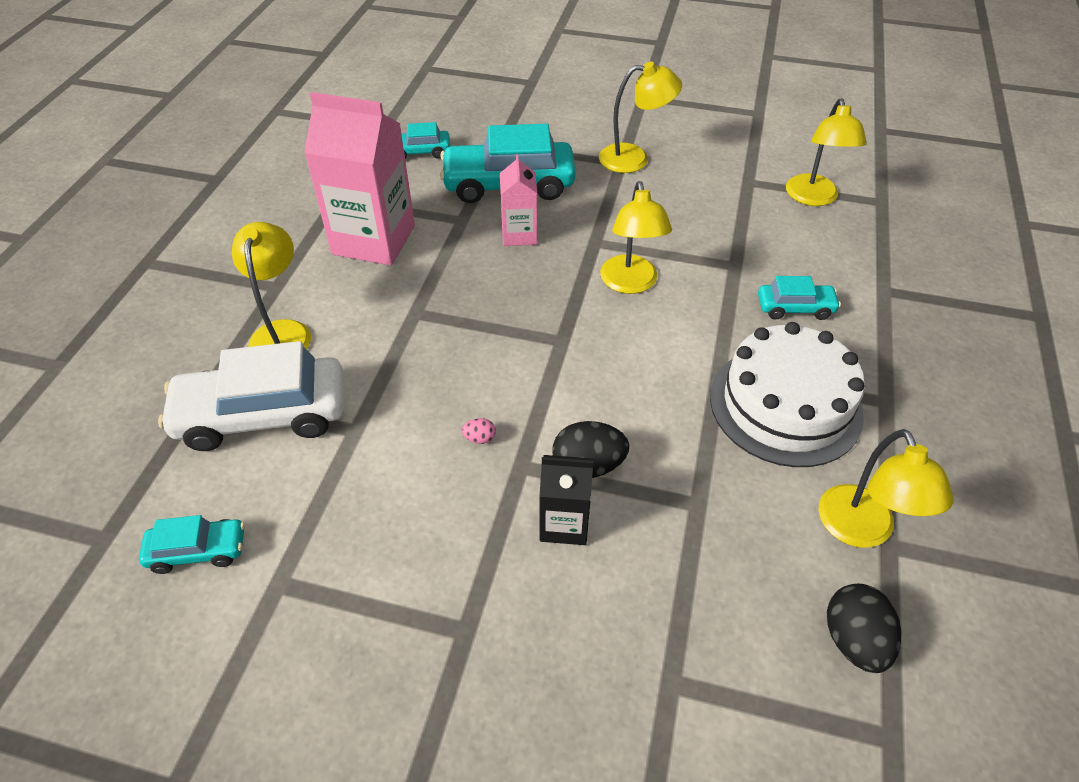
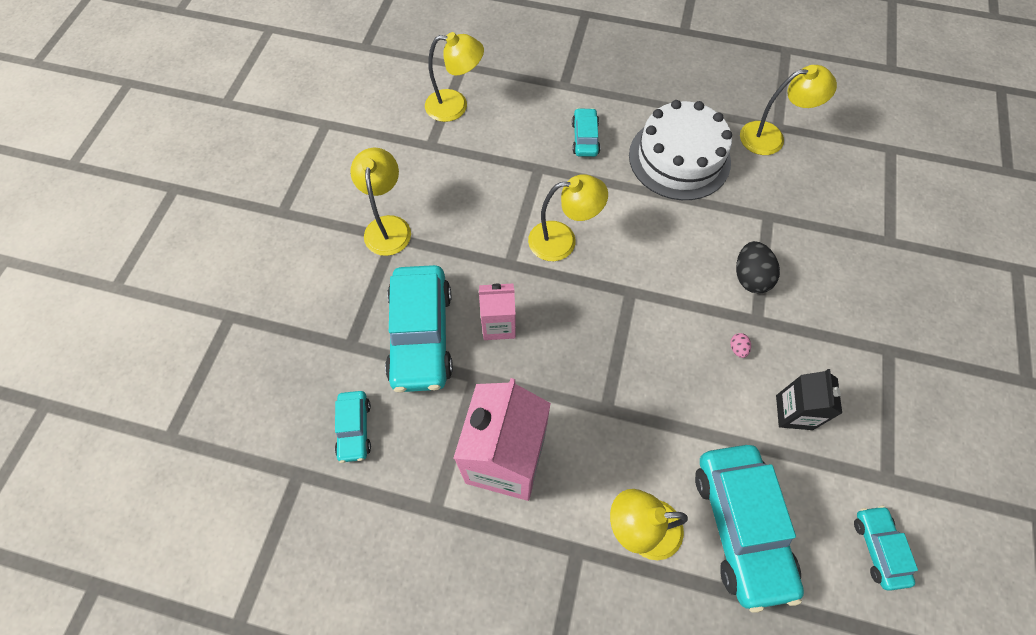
camera: 90 degrees left, 15 degrees up
white car [158,341,344,451] -> turquoise car [695,445,804,613]
black carton [539,455,593,545] -> black carton moved to [776,369,842,430]
black egg [827,584,901,673] -> none

